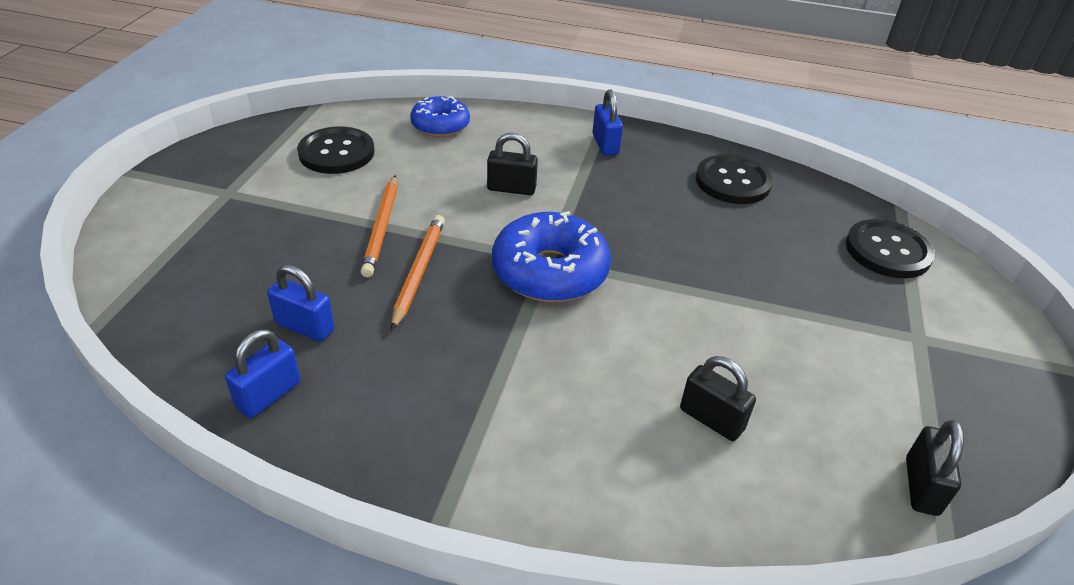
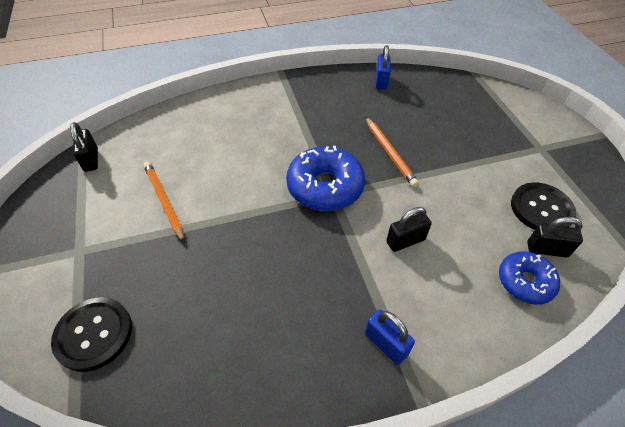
camera: 150 degrees right, 10 degrees up
blue padlock [267,264,335,342] -> none
orange pencil [361,175,397,277] -> orange pencil moved to [143,162,185,243]
black padlock [680,356,756,441] -> black padlock moved to [527,217,583,258]
black button [696,155,773,204] -> none

